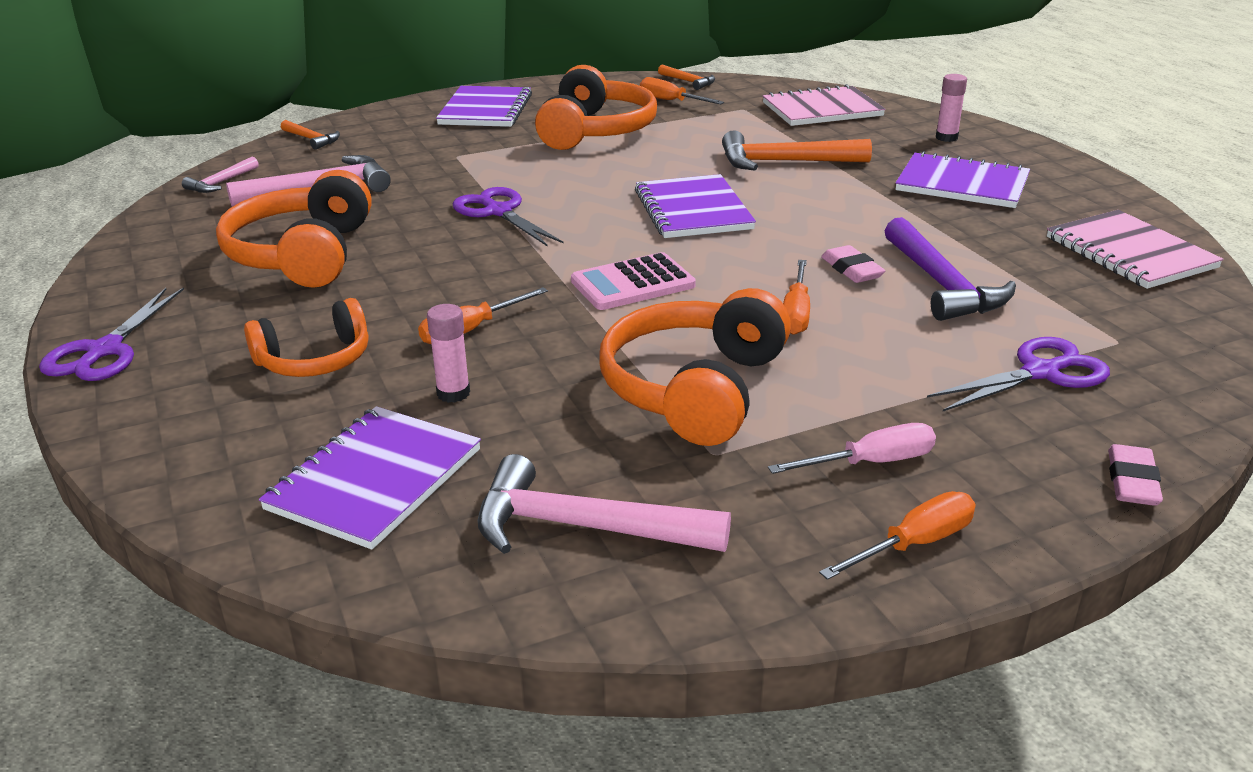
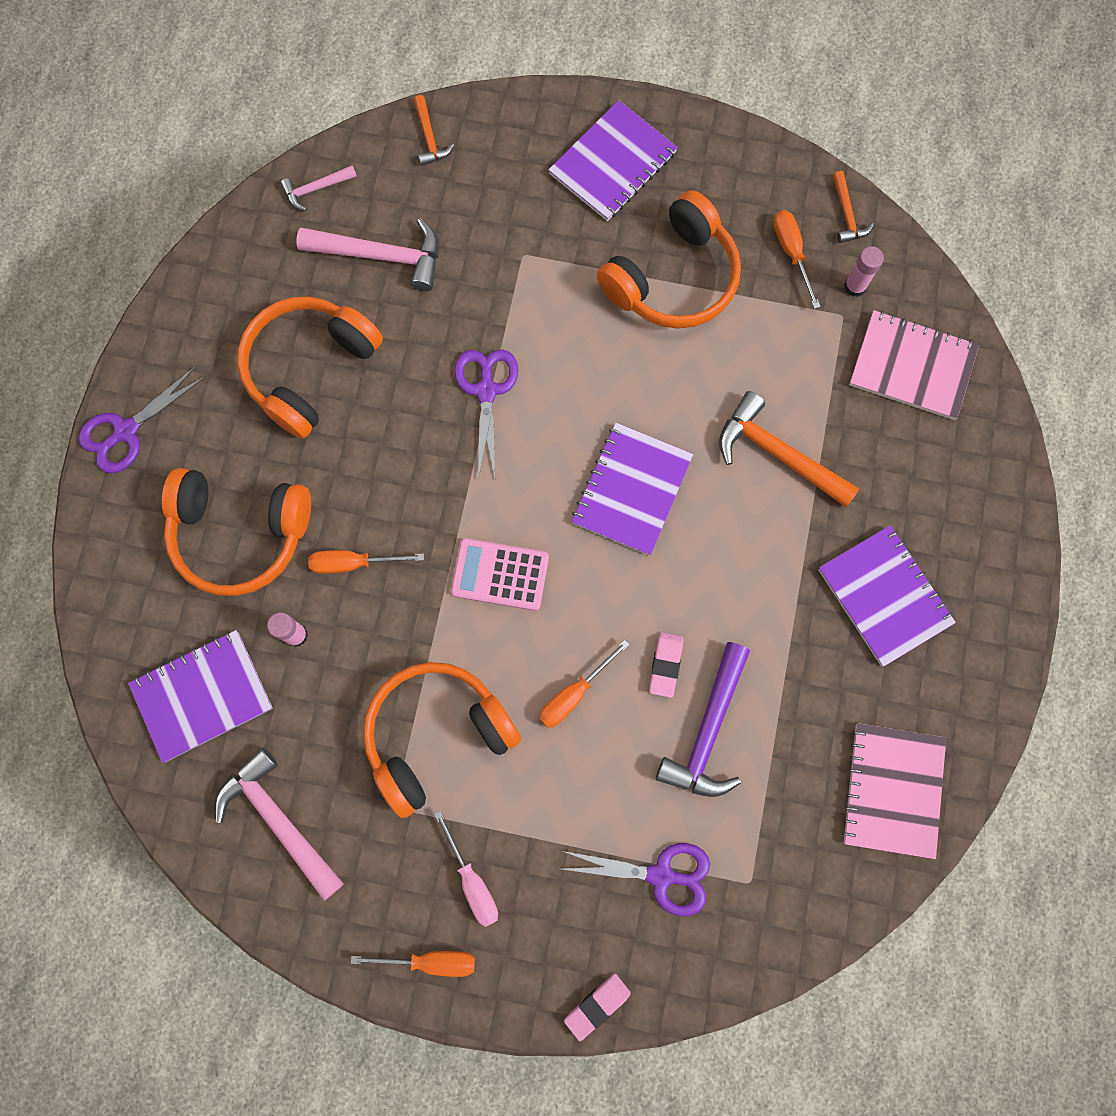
camera: 35 degrees right, 45 degrees up
orange headphones [244,298,368,377] -> orange headphones [162,468,311,596], size x1.60
pink screwdriver [768,423,936,474] -> pink screwdriver turned 45 degrees clockwise [434,811,498,927]
pink glue stick [936,74,967,142] -> pink glue stick moved to [844,246,884,297]

